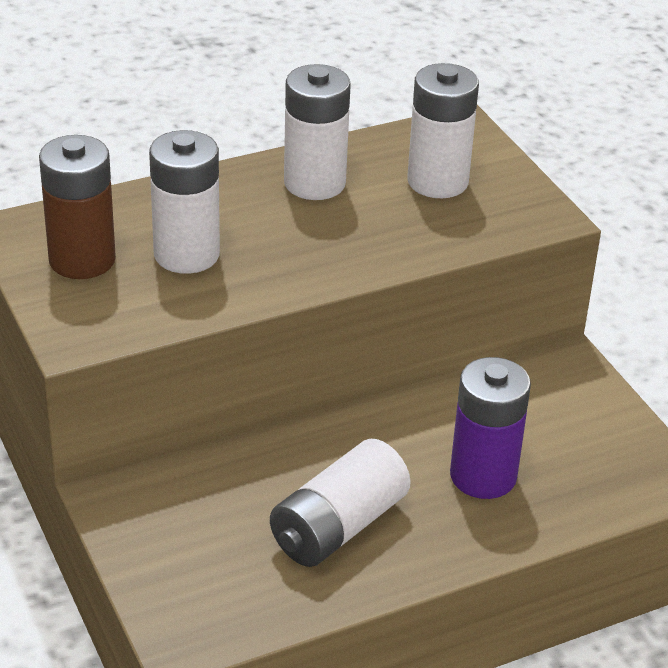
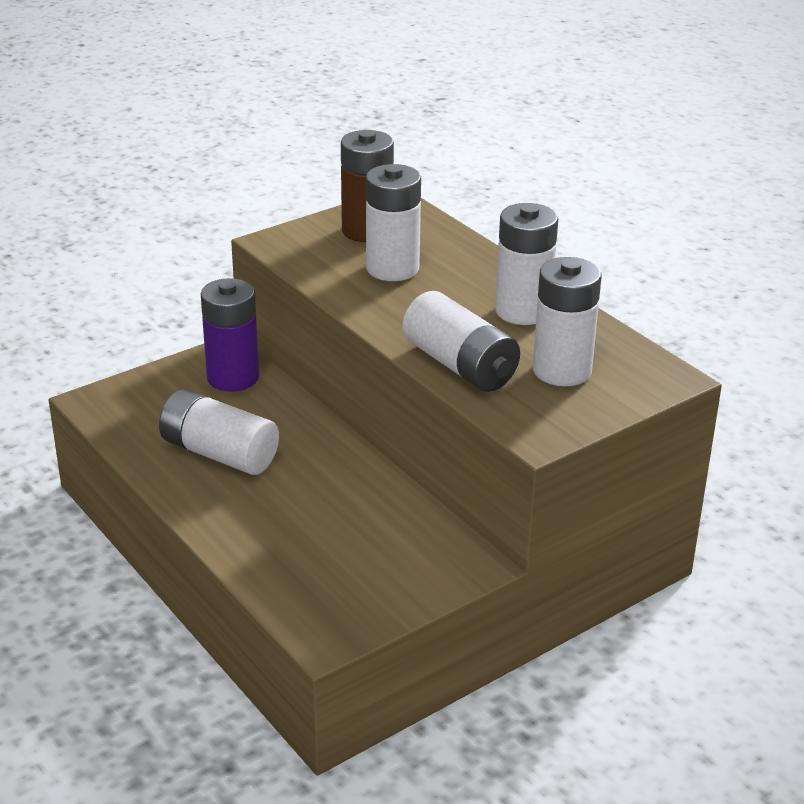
camera: 80 degrees right, 5 degrees down
purple battery [450,357,531,499] -> purple battery moved to [201,278,259,392]
none -> white battery [403,291,520,392]

